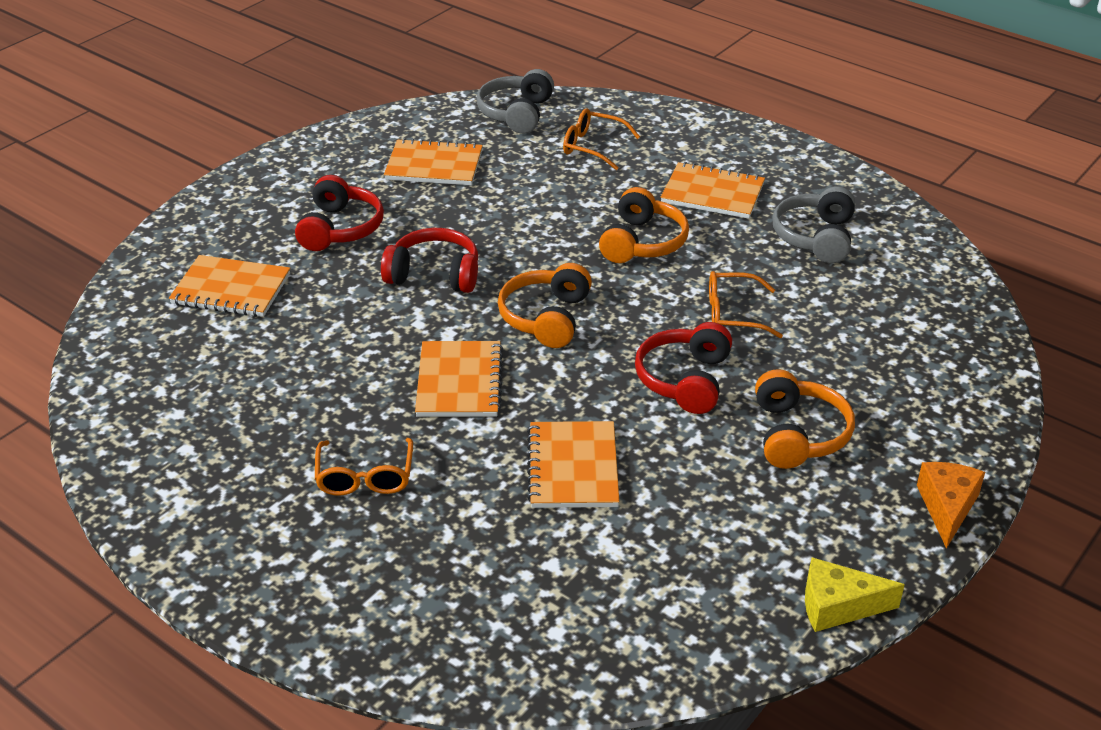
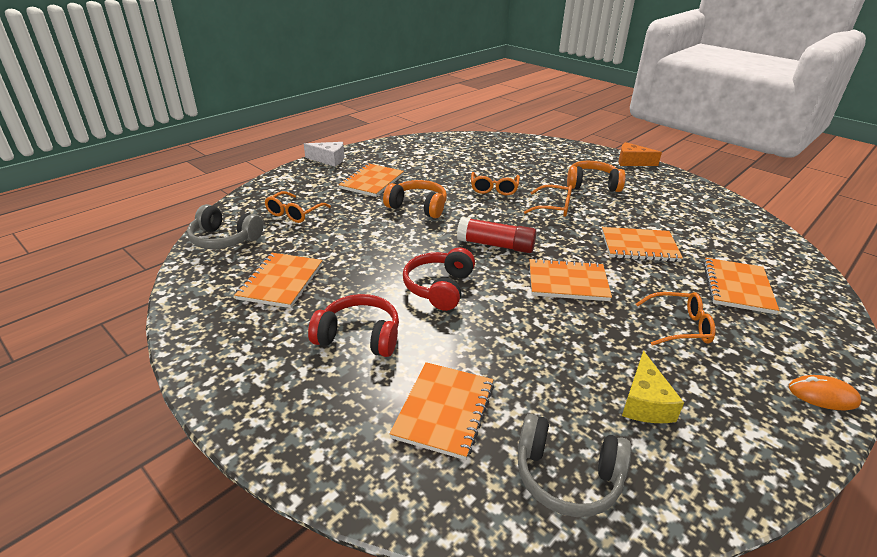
camera: 85 degrees left, 5 degrees down
orange headphones [498,263,592,348] -> red glue stick [457,217,537,253]
red headphones [635,322,732,414] -> orange glasses [524,185,572,217]
grey headphones [772,186,855,263] -> grey headphones moved to [518,414,631,517]
yellow cheese [805,557,905,632] -> yellow cheese moved to [622,351,684,423]
none -> white cheese [304,142,344,167]
none -> orange notebook [703,258,779,314]
none -> orange mouse [789,375,861,410]

